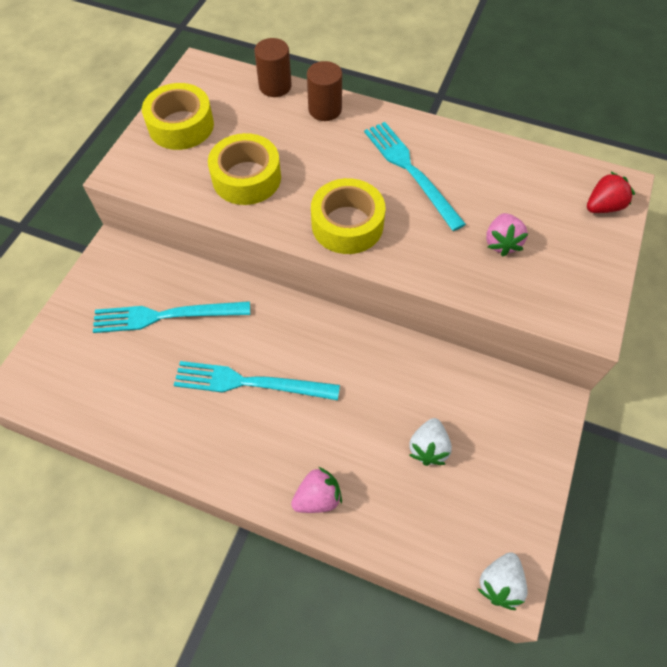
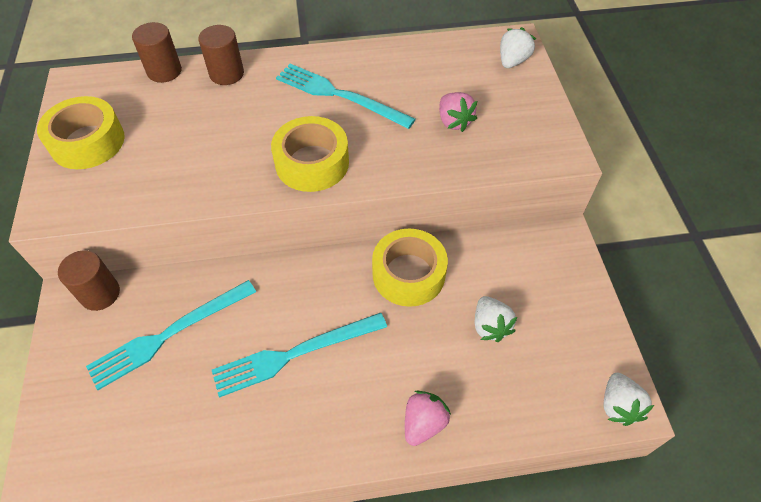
camera: 30 degrees left, 5 degrees down
yellow tape [208,133,281,205] -> yellow tape moved to [372,229,448,307]
red strawberry [587,172,635,213] -> white strawberry [500,27,536,68]
none -> brown cylinder [58,250,120,311]

